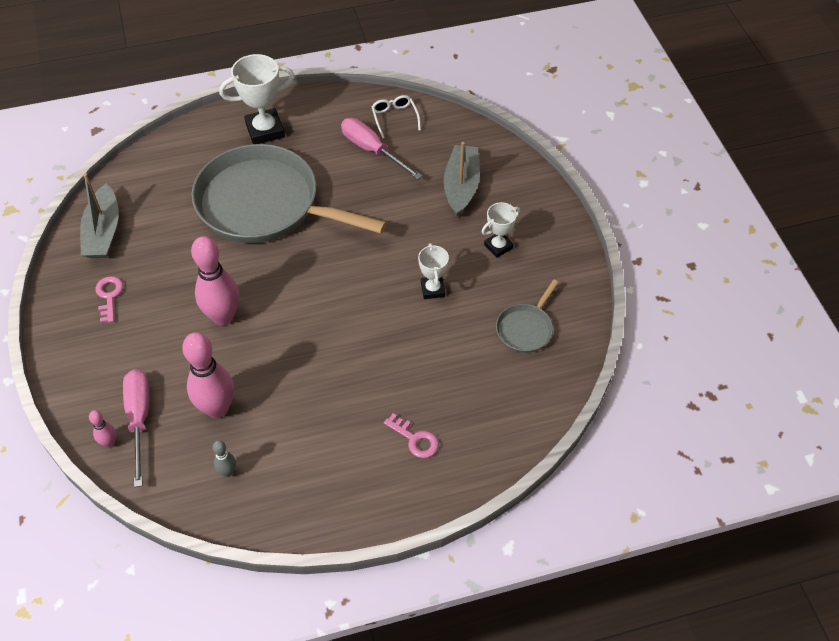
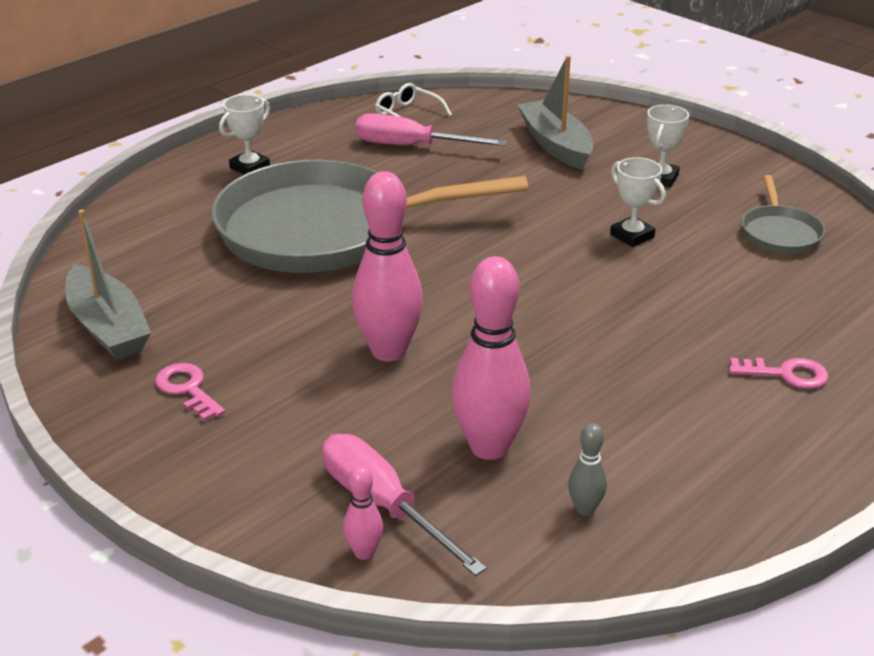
camera: 30 degrees left, 20 degrees down
white trophy [219,54,295,144] -> white trophy [219,95,270,175], size x0.59

